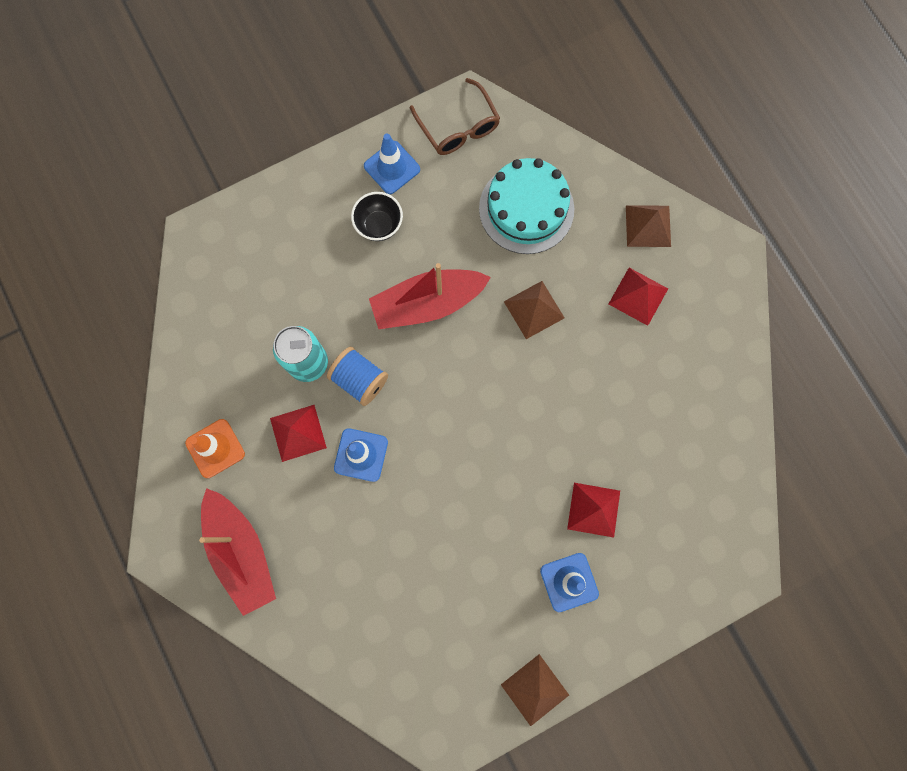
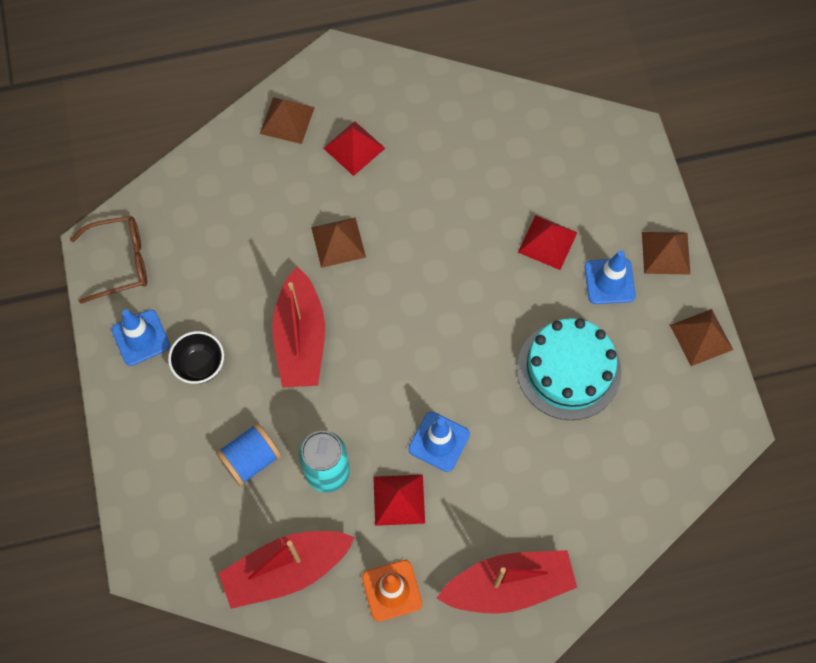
camera: 75 degrees left, 10 degrees down
blue spool [327,347,388,406] -> blue spool moved to [216,423,281,487]
turquoise cake [479,158,574,254] -> turquoise cake moved to [517,318,621,420]
none -> red boat [218,531,355,609]
none -> brown pyramid [642,232,691,275]

